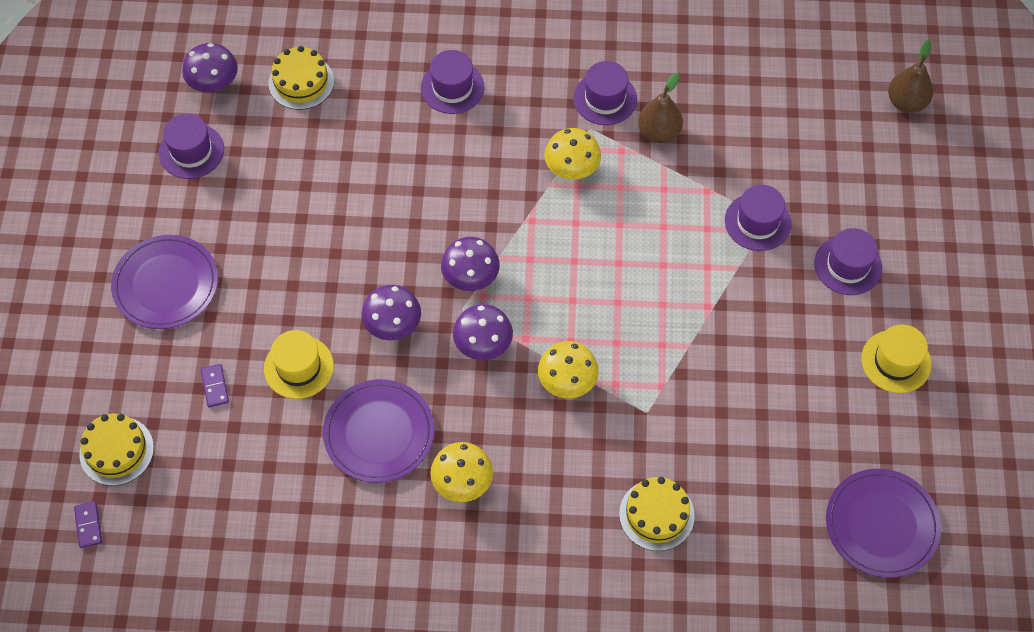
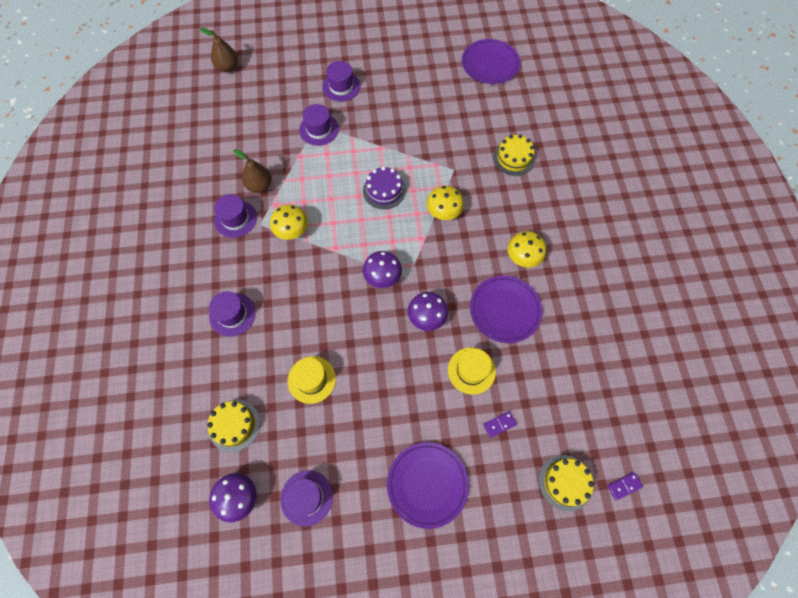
camera: 100 degrees left, 5 degrees up
purple mushroom [453,304,513,360] -> none
yellow hat [861,324,931,393] -> yellow hat moved to [287,356,336,404]
none -> purple cake [363,166,406,209]

